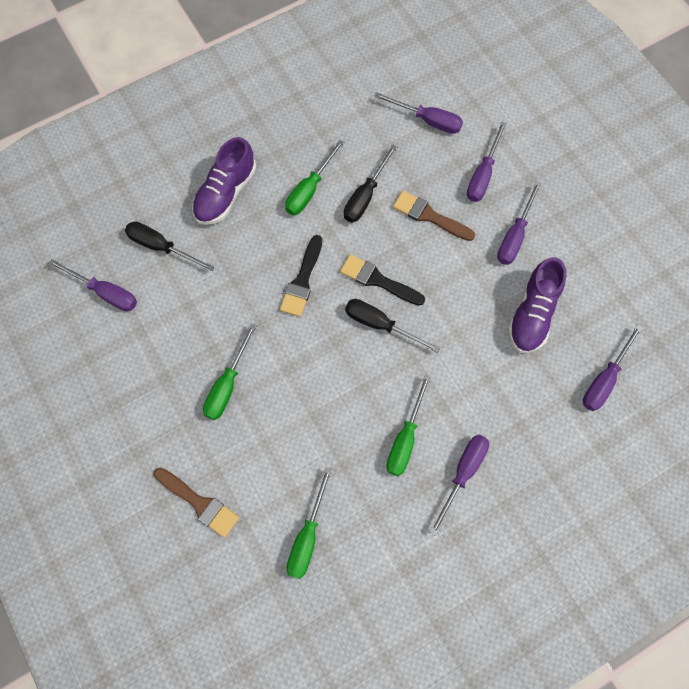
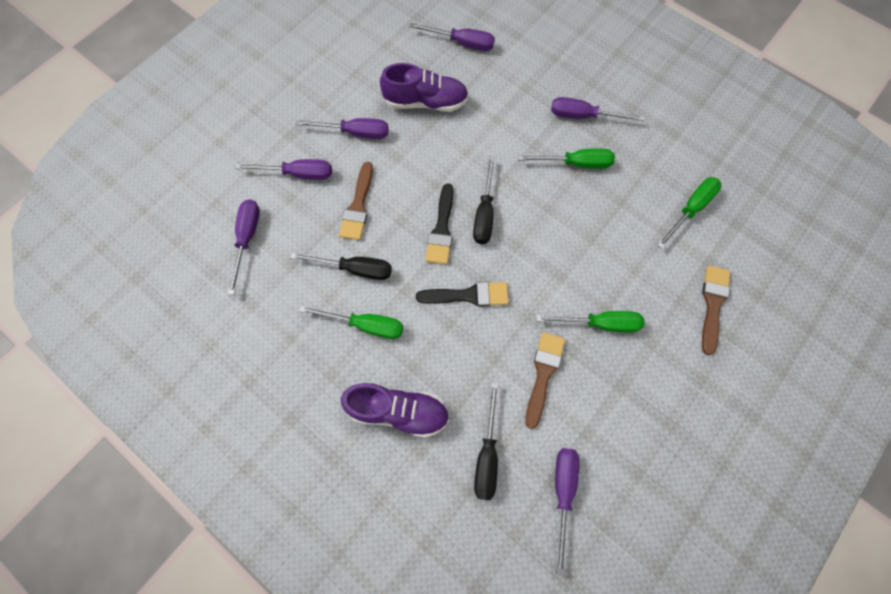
camera: 110 degrees left, 0 degrees up
green screwdriver [286,467,332,579] -> green screwdriver turned 45 degrees counterclockwise [657,177,721,249]
none -> brown brush [525,332,565,429]

